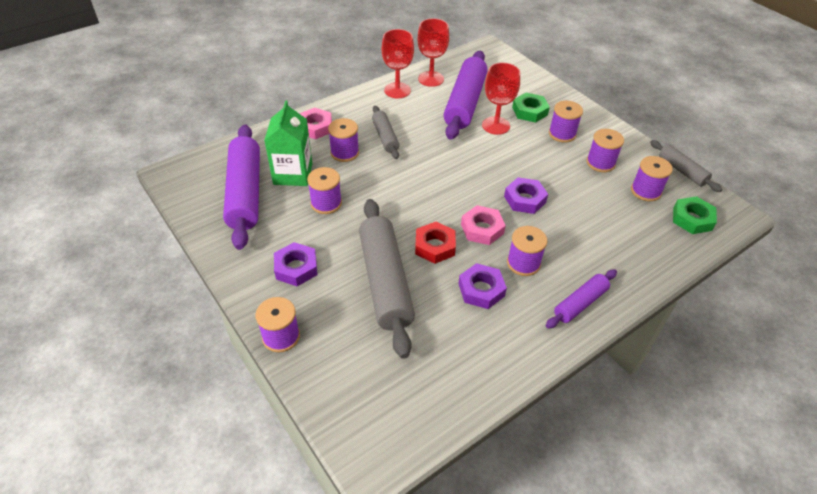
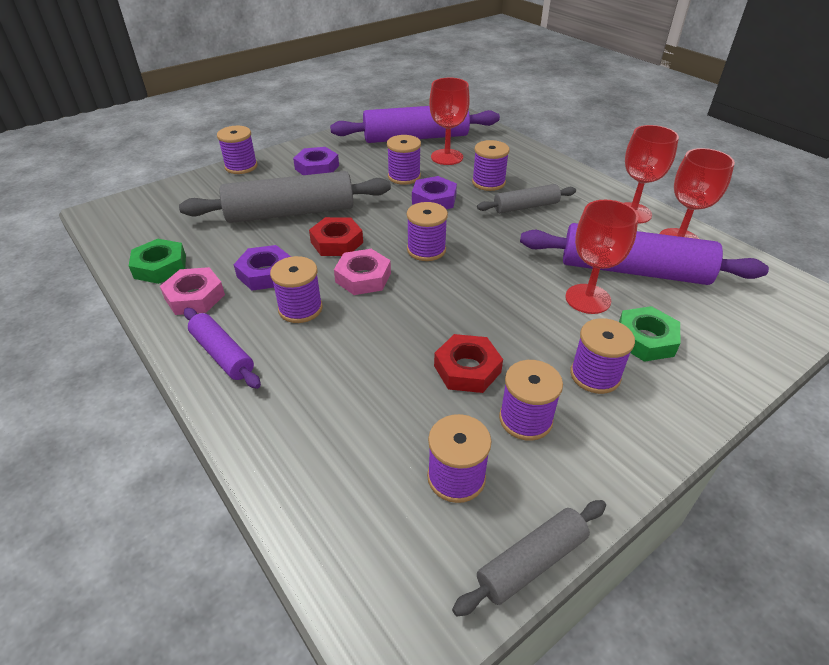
camera: 90 degrees right, 5 degrees down
green carton [264,101,312,186] -> red goblet [429,78,470,165]
pink nut [299,108,332,139] -> pink nut moved to [160,267,225,315]
purple nut [504,177,548,214] -> purple nut moved to [412,176,457,209]
green nut [673,196,717,234] -> green nut moved to [129,239,186,284]
none -> purple spool [407,202,448,261]
none -> red nut [434,334,503,393]

